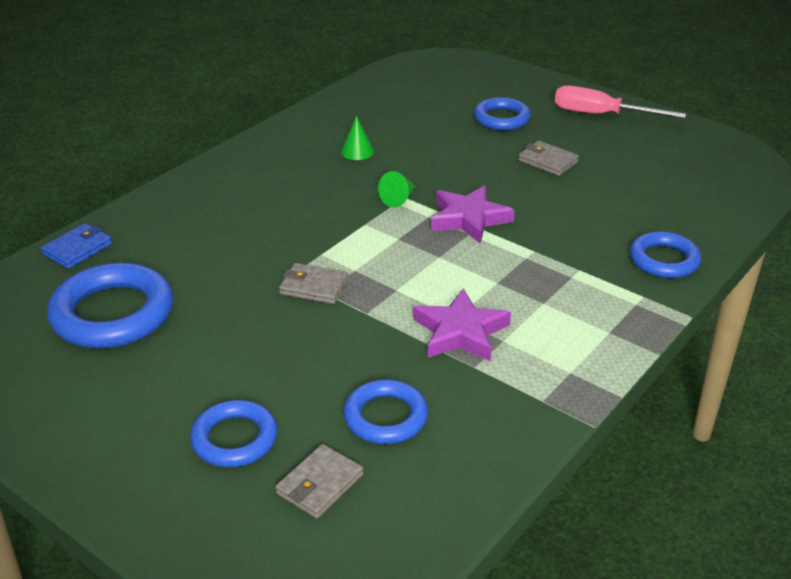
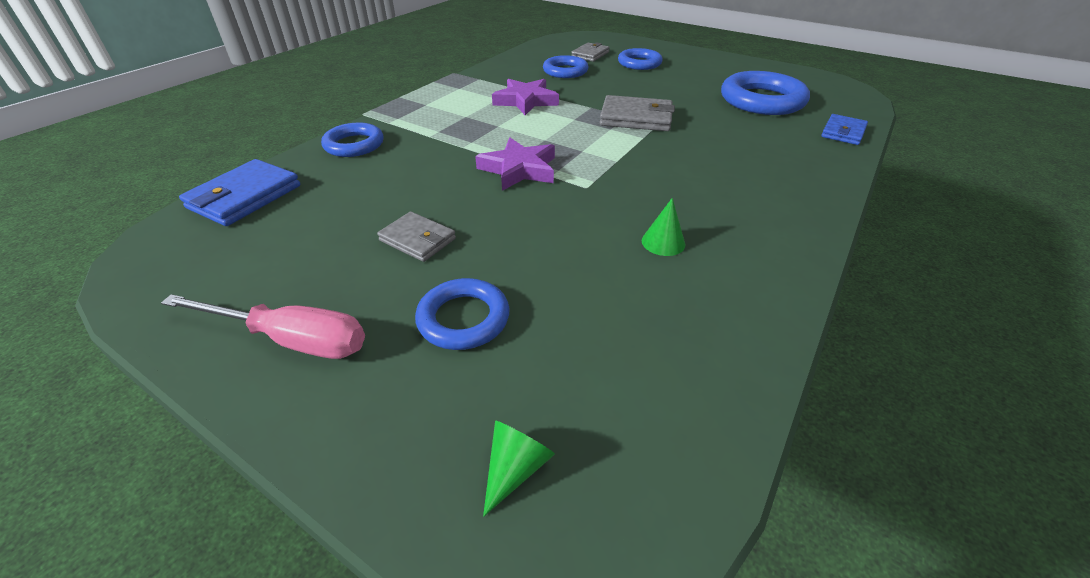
camera: 175 degrees right, 5 degrees up
grey wallet [279,263,348,304] -> grey wallet [599,95,675,131], size x1.55
green cone [378,171,416,208] -> green cone moved to [483,421,555,517]
none -> blue wallet [179,159,300,226]

